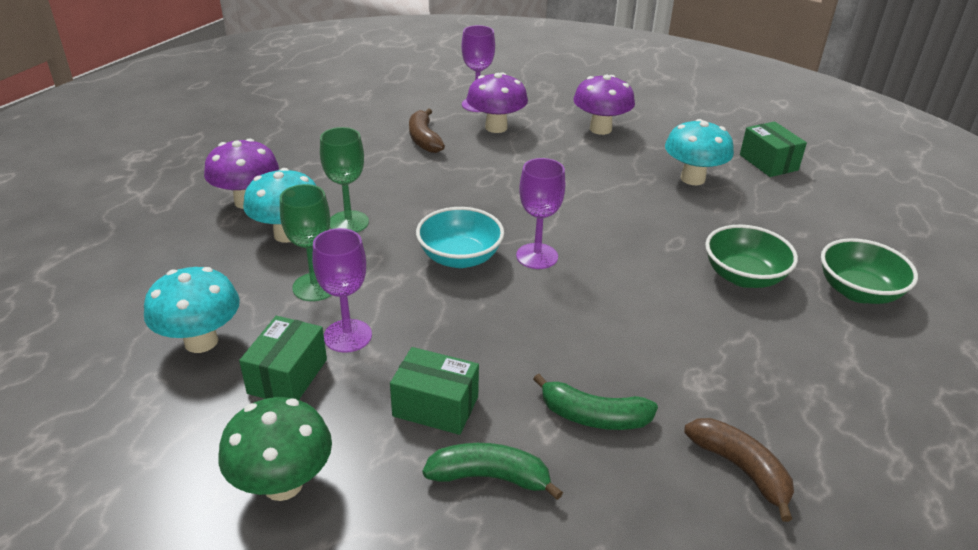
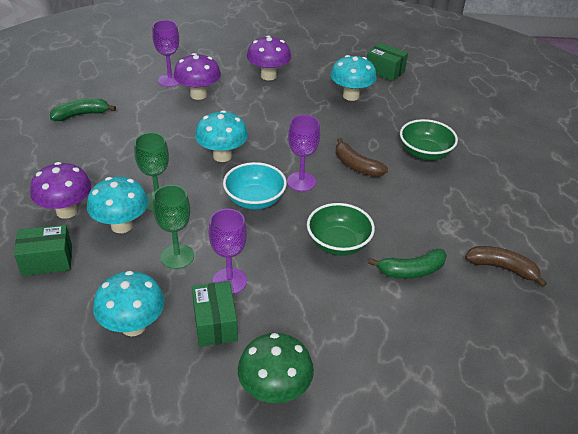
camera: 30 degrees left, 5 degrees up
green box [390,347,479,435] -> green box moved to [14,225,72,276]
brown banana [409,108,445,153] -> brown banana moved to [336,138,388,177]
green banana [423,443,563,500] -> green banana moved to [50,98,116,121]
green bowl [821,238,918,304] -> green bowl moved to [307,203,375,256]
none -> turquoise mushroom [195,110,248,162]

